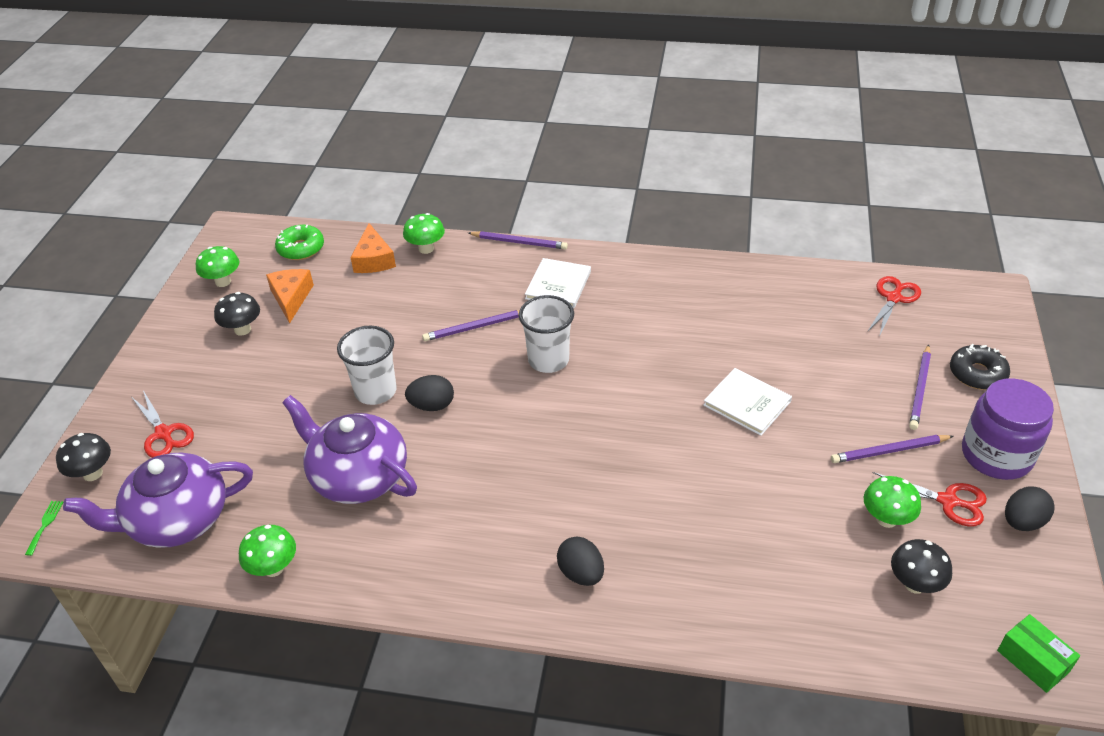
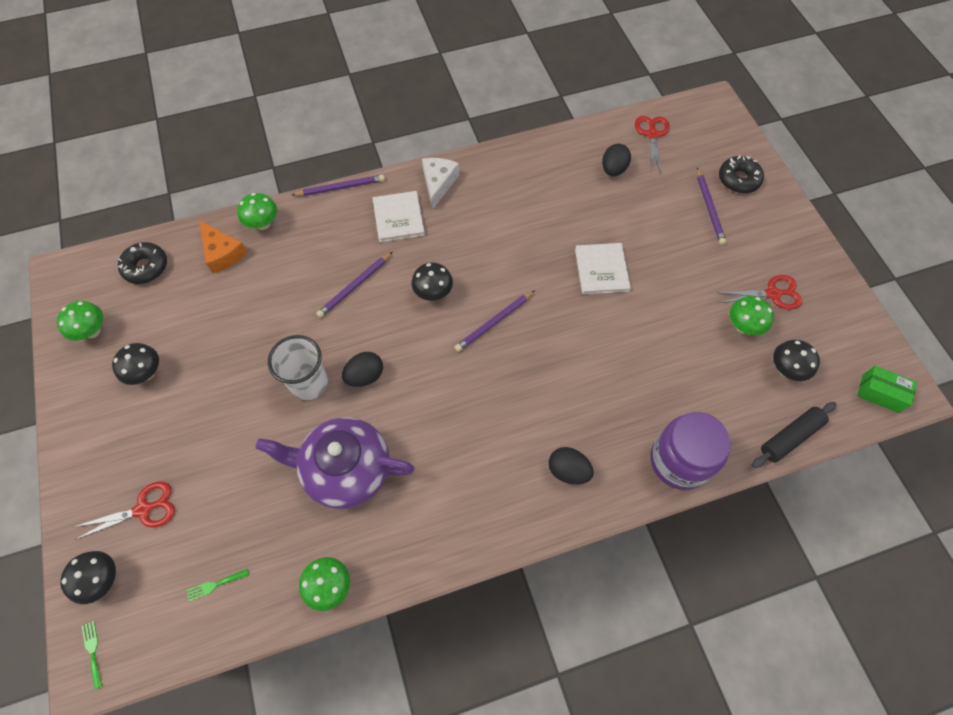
camera: 30 degrees left, 20 degrees up
purple teapot [63,452,253,548] -> green fork [186,569,249,602]
red scissors [132,390,194,458] -> red scissors turned 45 degrees counterclockwise [74,482,175,540]
orange cheese [266,269,314,323] -> none
green donut [275,224,324,260] -> black donut [118,242,167,284]
white cup [519,295,574,373] -> black mushroom [411,263,453,301]
white book [703,368,792,436] -> white book turned 75 degrees clockwise [575,243,631,295]
purple pencil [831,435,954,463] -> purple pencil moved to [454,290,535,352]
purple jar [962,378,1054,480] -> purple jar moved to [650,412,731,490]
black egg [1005,487,1054,531] -> black egg moved to [602,144,631,176]
none -> white cheese [422,158,459,210]
none -> black rolling pin [752,402,837,468]

